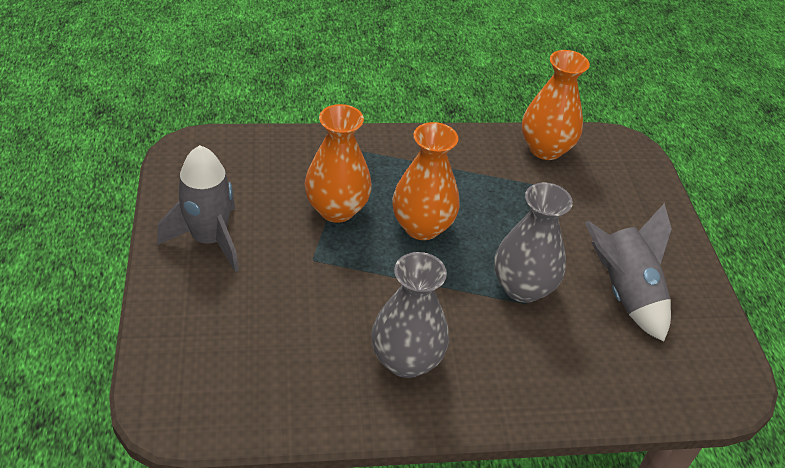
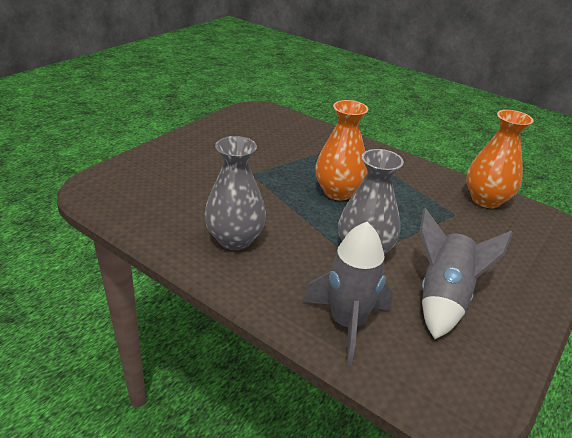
camera: 45 degrees right, 10 degrees down
grey rocket [157,145,239,272] -> grey rocket moved to [303,222,393,366]
orange vase [305,104,372,223] -> none

